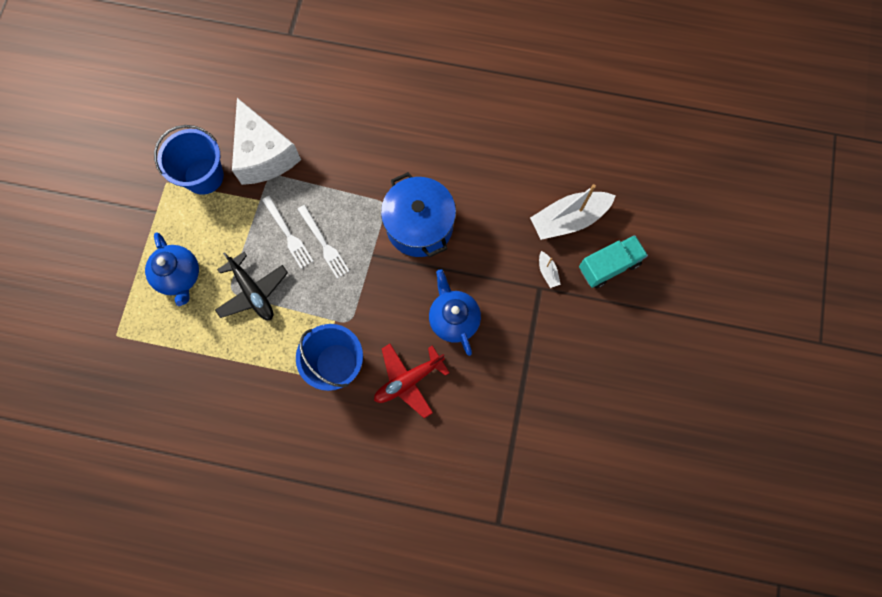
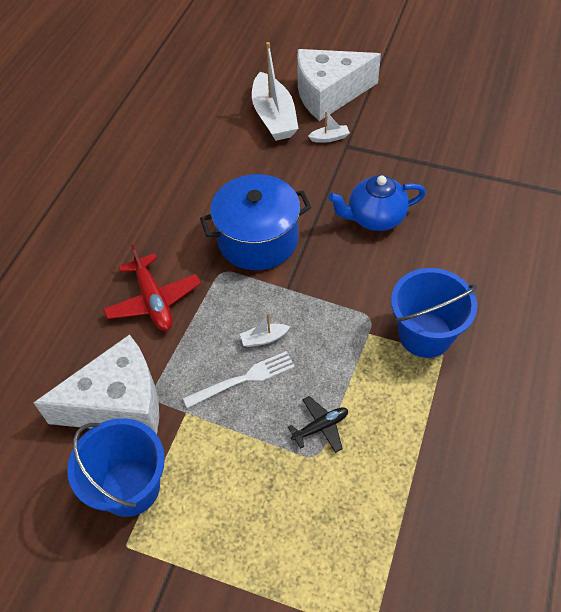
camera: 80 degrees left, 20 degrees down
blue teapot [145,232,199,306] -> none
black plane [215,252,288,320] -> black plane [288,396,348,453], size x0.59
white fork [298,205,349,279] -> white boat [240,313,290,347]
red plane [374,344,450,419] -> red plane moved to [103,244,201,331]
turquoise truck [579,235,648,288] -> white cheese [297,49,381,121]

